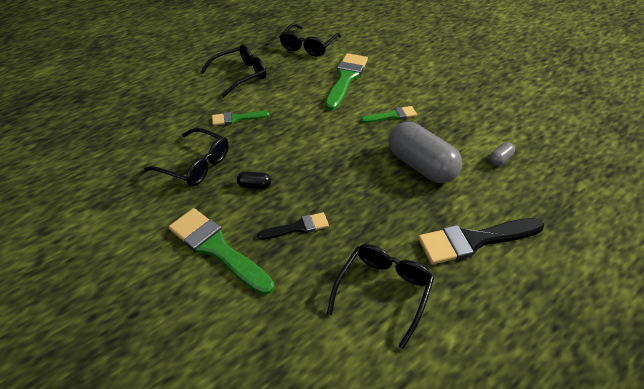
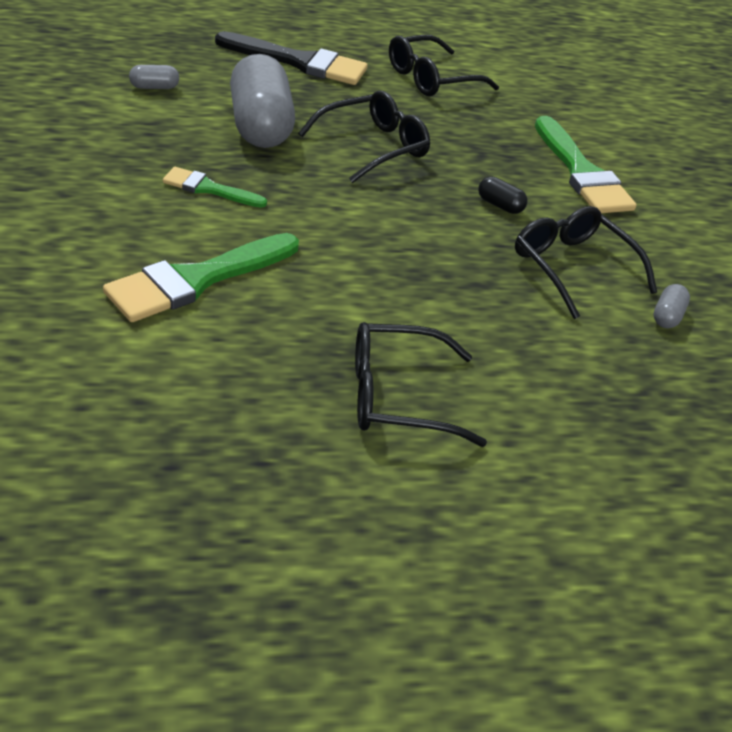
camera: 155 degrees left, 5 degrees down
green brush [212,111,269,126] -> none
black brush [257,212,329,240] -> none
black glasses [280,23,341,57] -> black glasses moved to [298,91,430,183]
none -> grey capsule [654,284,690,328]

